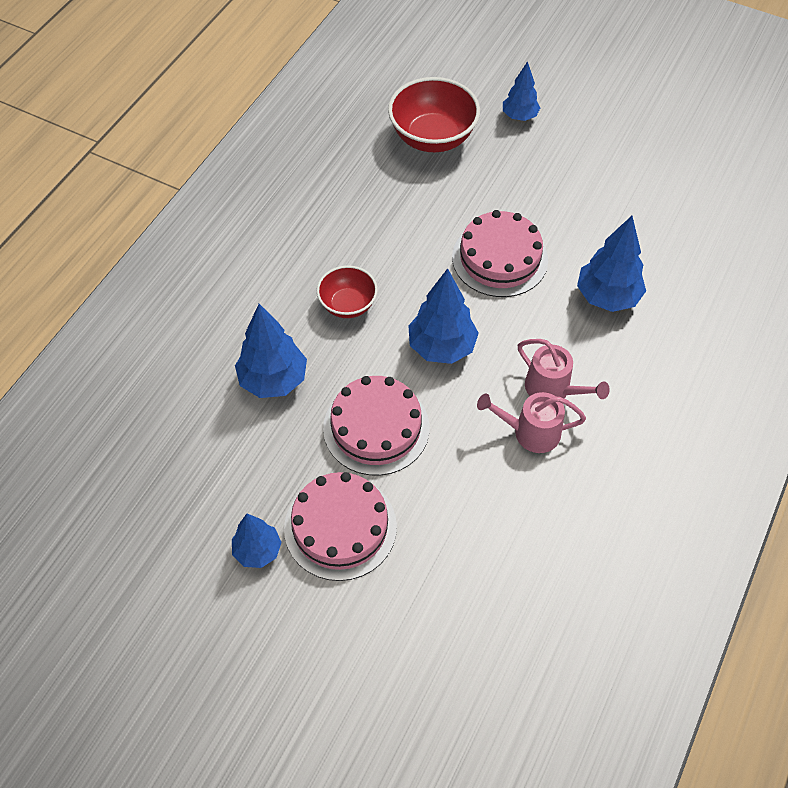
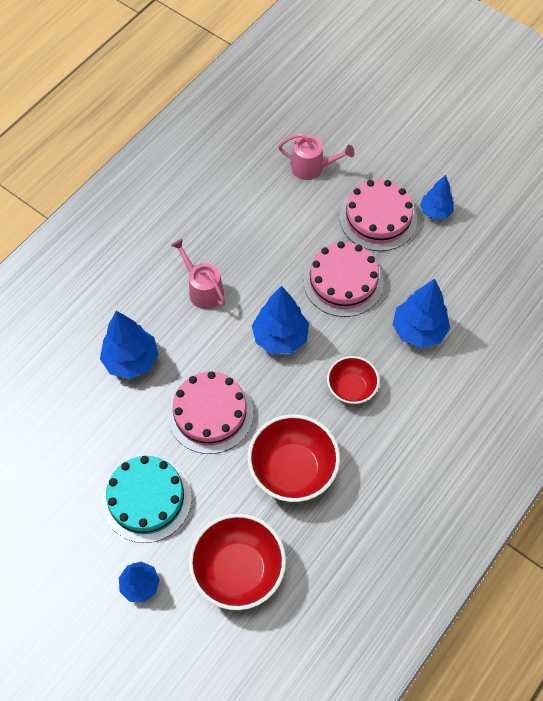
camera: 170 degrees left, 5 degrees up
pink watering can [477,392,586,453] -> pink watering can moved to [278,133,355,180]
none -> turquoise cake [102,456,192,543]
none -> red bowl [247,414,340,502]

